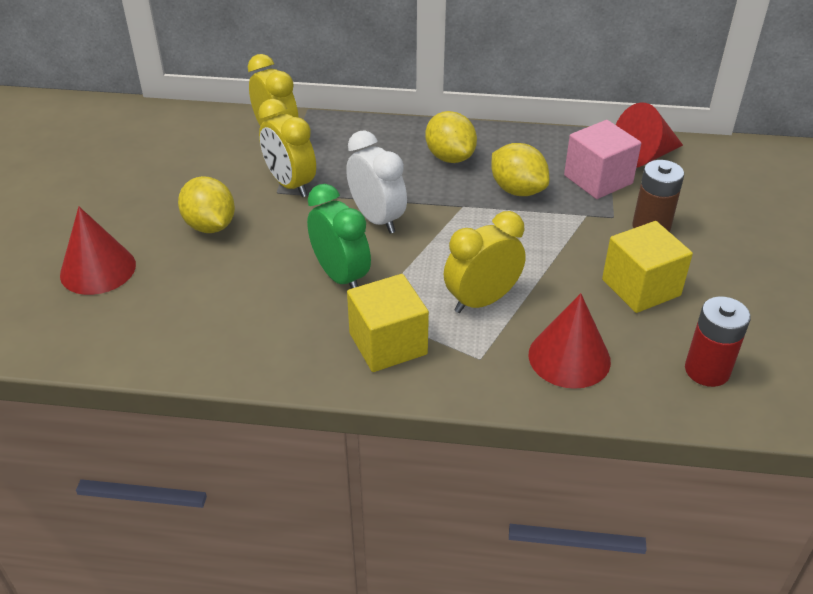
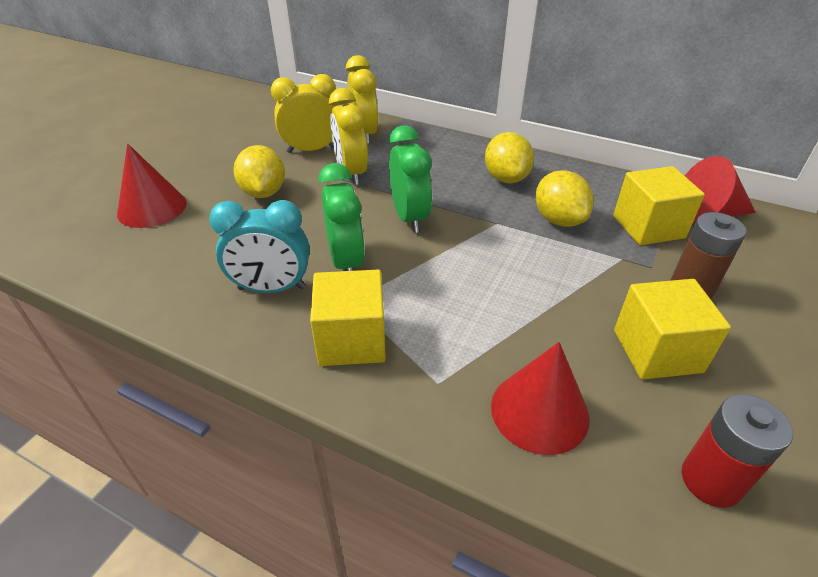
camera: 20 degrees right, 0 degrees up
white clock [346,130,407,233] -> green clock [389,125,432,233]
yellow clock [444,211,526,313] -> yellow clock moved to [271,74,337,153]
pink cube [564,120,641,199] -> yellow cube [613,166,705,246]
none -> turquoise clock [209,200,310,293]

